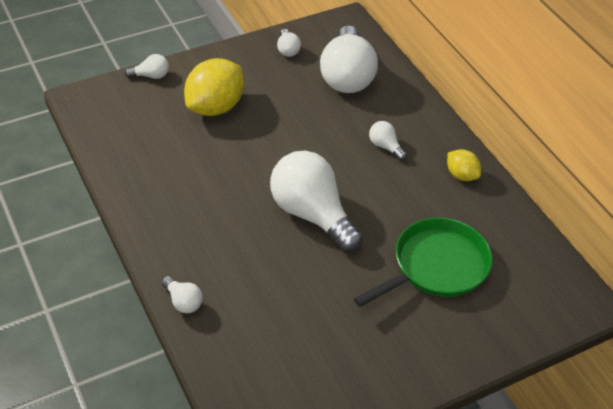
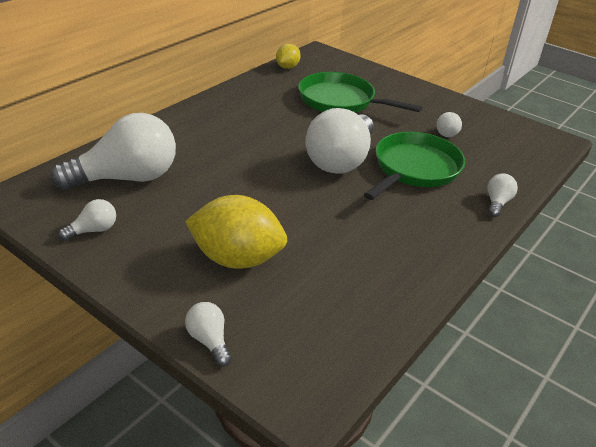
camera: 115 degrees left, 10 degrees down
white light bulb [369,121,407,161] -> white light bulb moved to [436,112,462,137]
yellow lemon [447,149,481,181] -> yellow lemon moved to [276,44,301,69]
none -> green pan [364,132,466,200]

